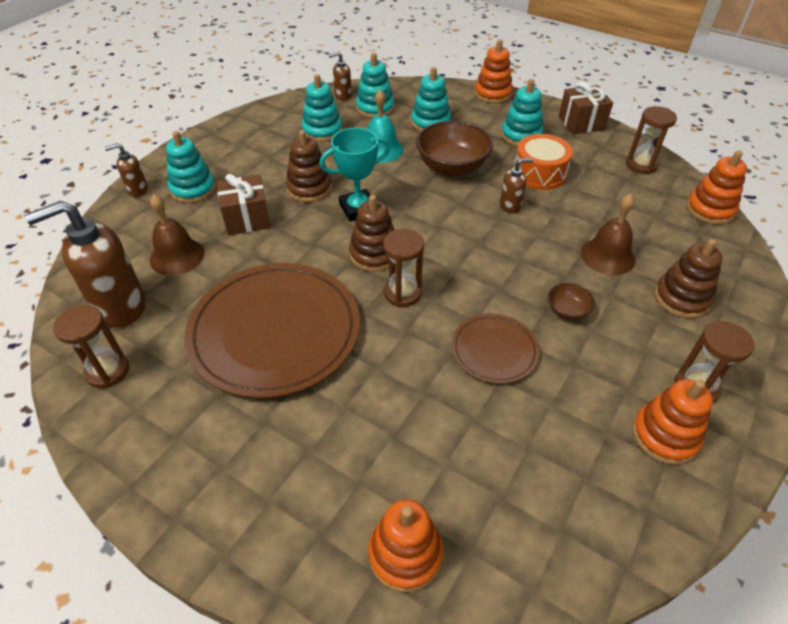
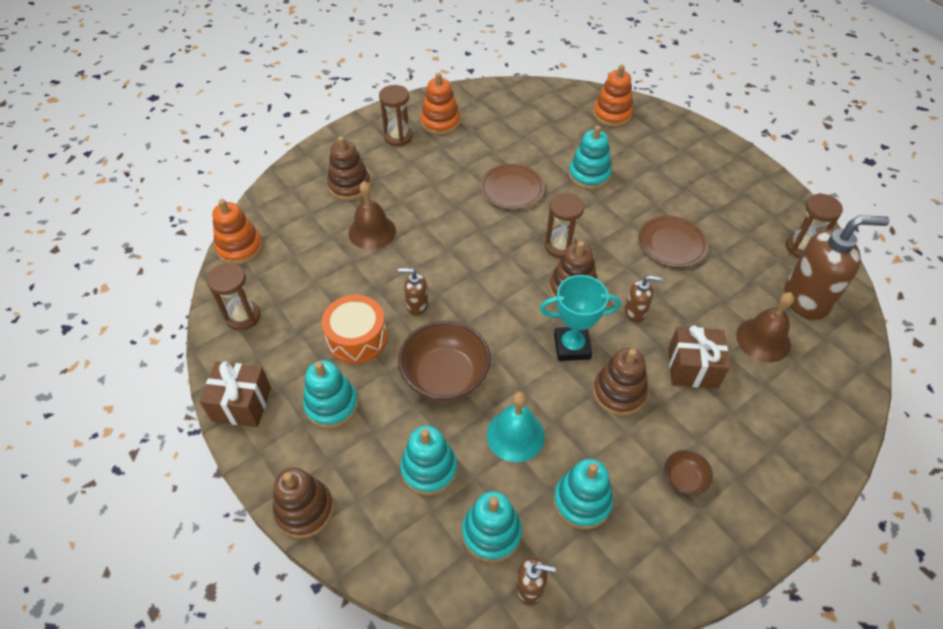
camera: 160 degrees left, 5 degrees up
brown soap dispenser [105,143,148,196] -> brown soap dispenser moved to [625,275,662,323]
turquoise stacking toy [166,131,216,203] -> turquoise stacking toy moved to [569,125,612,190]
brown plate [184,263,360,398] -> brown plate [638,216,708,267], size x0.50
orange stacking toy [474,39,513,103] -> brown stacking toy [273,467,334,538]
brown bowl [548,283,595,320] -> brown bowl moved to [664,450,713,495]

